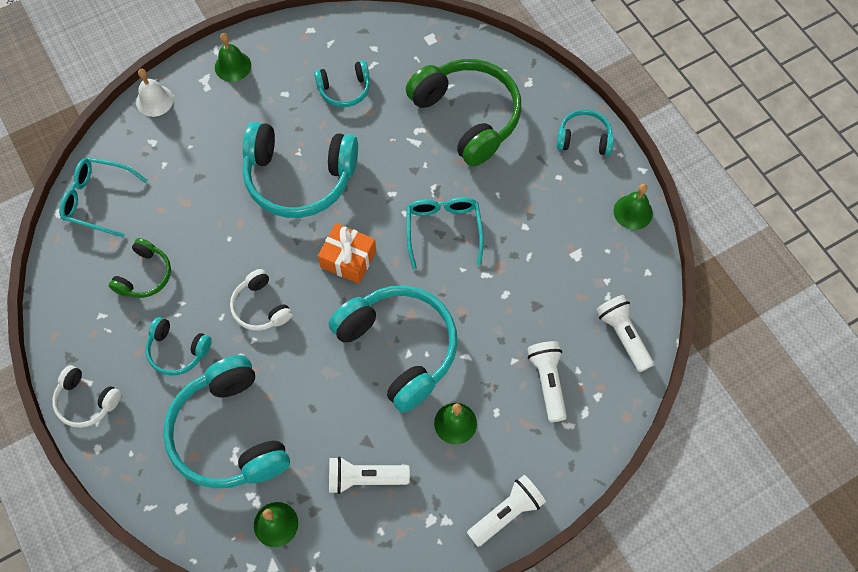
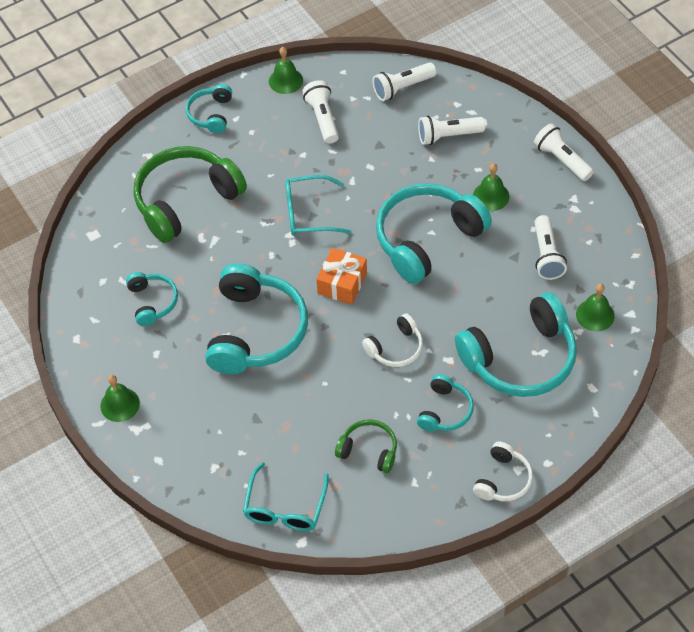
camera: 90 degrees left, 10 degrees down
white bell [136,69,173,117] -> none
none -> white flashlight [302,80,339,144]

